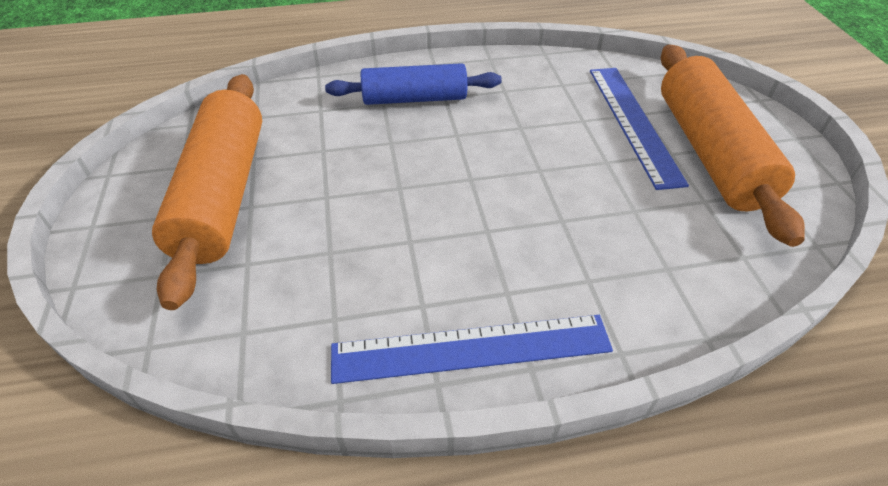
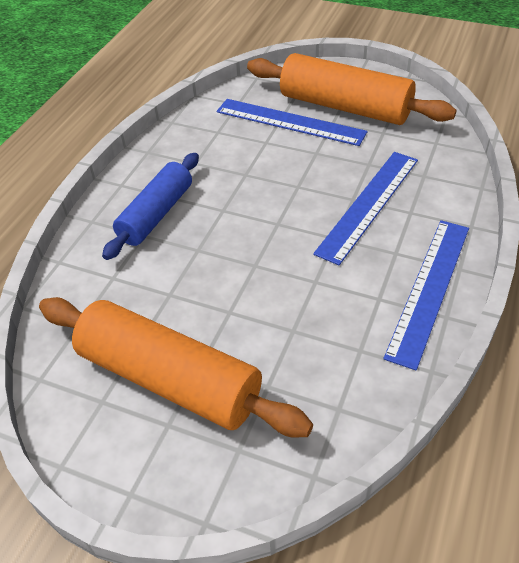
camera: 55 degrees left, 0 degrees up
none -> blue ruler [313,152,418,265]

